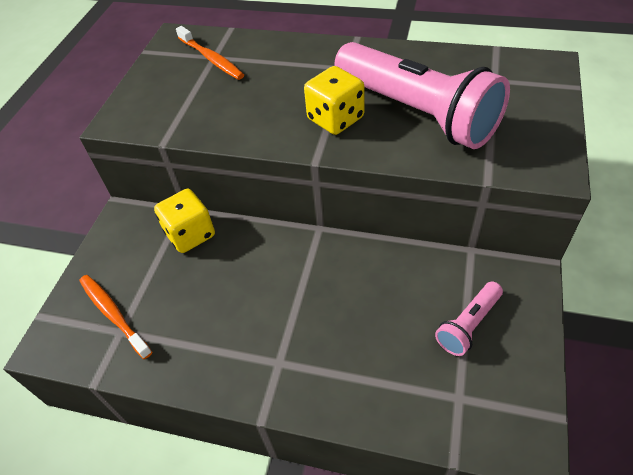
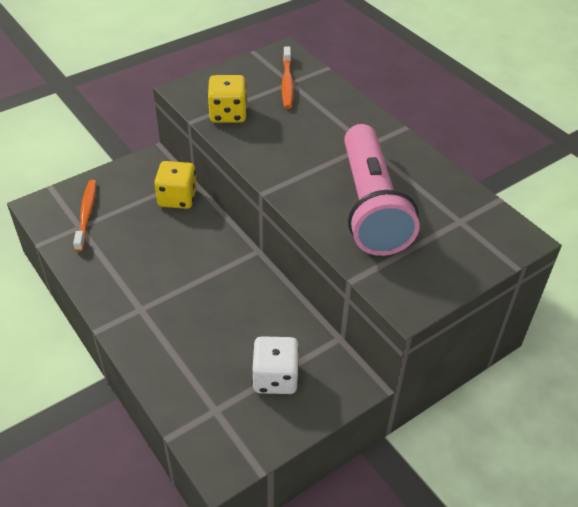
camera: 35 degrees right, 5 degrees down
yellow dice [304,66,364,135] -> yellow dice moved to [208,75,247,123]
pink flashlight [435,282,503,356] -> white dice [252,336,299,394]

